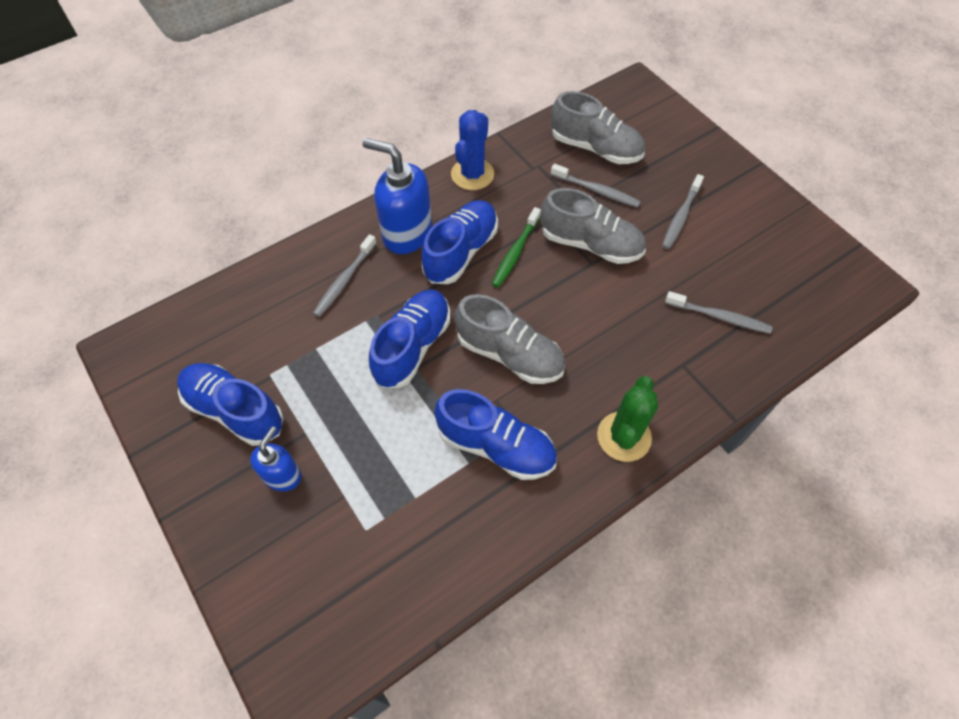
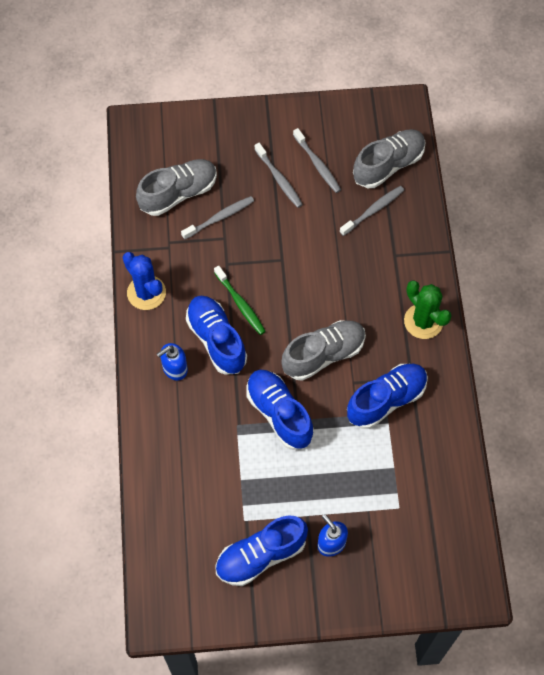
camera: 60 degrees left, 5 degrees up
grey toothbrush [313,234,377,317] -> grey toothbrush moved to [293,128,341,193]
blue soap dispenser [363,138,432,254] -> blue soap dispenser [157,343,188,381], size x0.57
grey shoe [541,188,646,264] -> grey shoe moved to [353,129,426,188]

